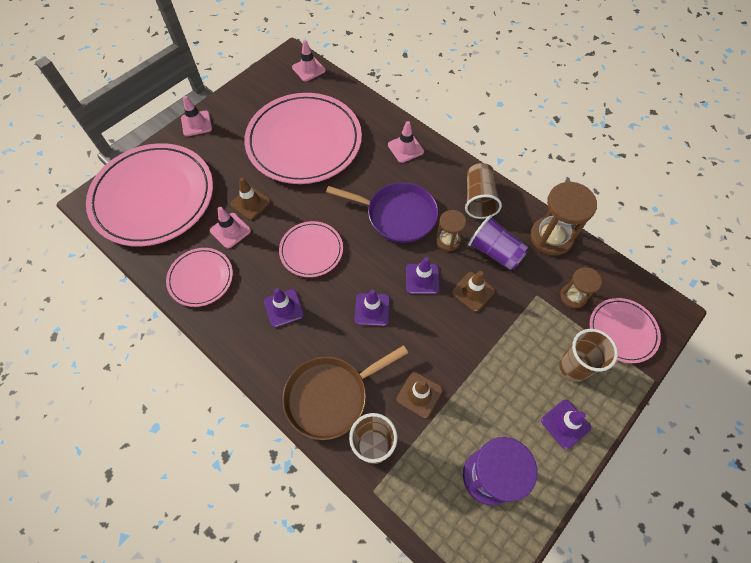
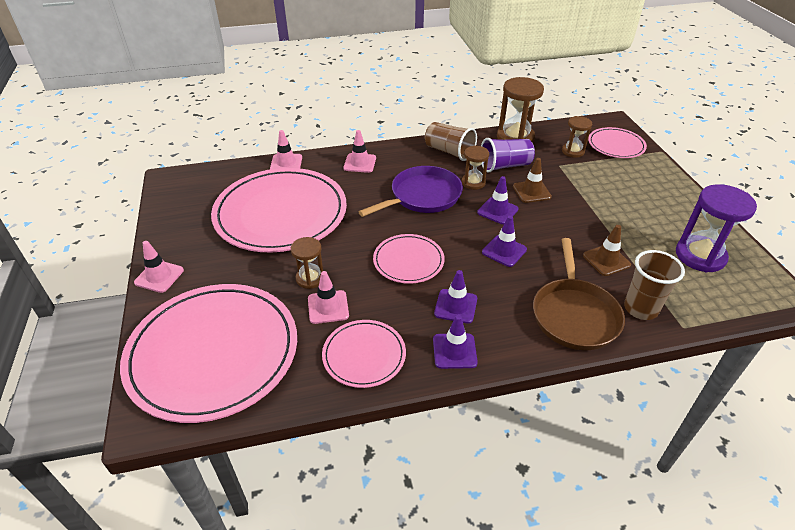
camera: 55 degrees left, 20 degrees down
brown traffic cone [230,178,271,220] -> brown hourglass [291,237,323,289]
pink traffic cone [292,40,326,82] -> pink traffic cone moved to [270,130,302,169]
purple traffic cone [541,400,591,449] -> purple traffic cone moved to [433,315,478,369]
brown cup [559,329,618,382] -> none

